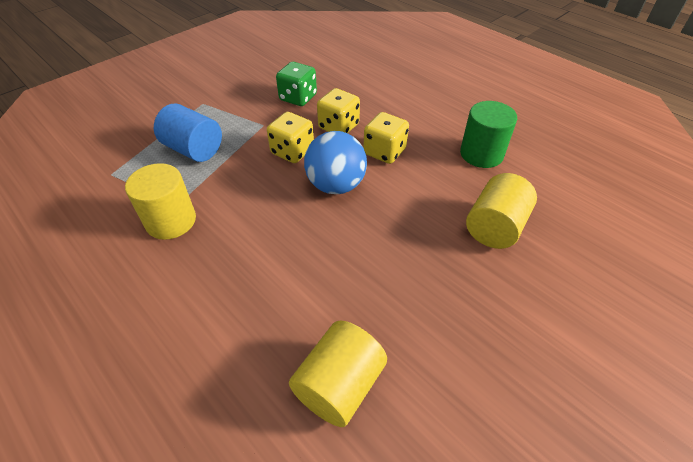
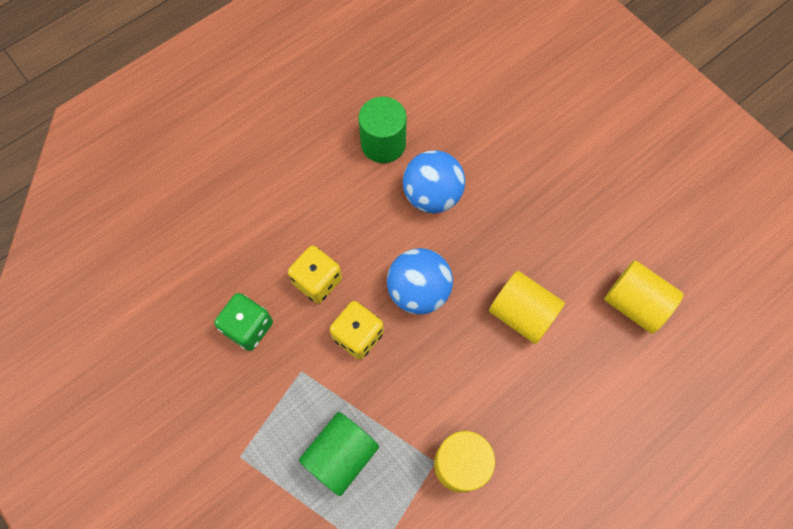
camera: 85 degrees left, 20 degrees up
blue cylinder [154,103,222,162] -> green cylinder [299,412,379,496]
yellow dice [363,112,409,164] -> none
yellow cylinder [466,173,537,249] -> yellow cylinder moved to [489,271,565,344]
none -> blue ball [403,150,465,213]

